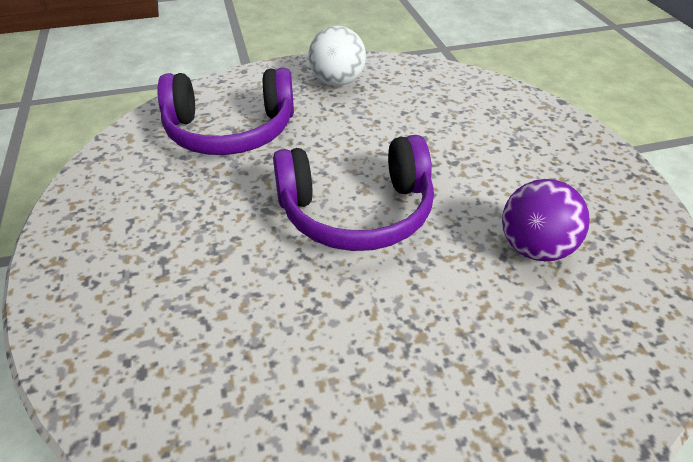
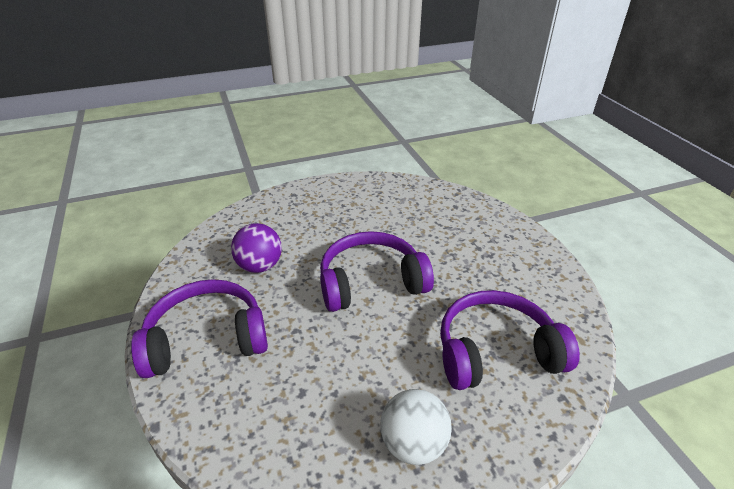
camera: 175 degrees right, 5 degrees down
none -> purple headphones [131,279,268,378]

